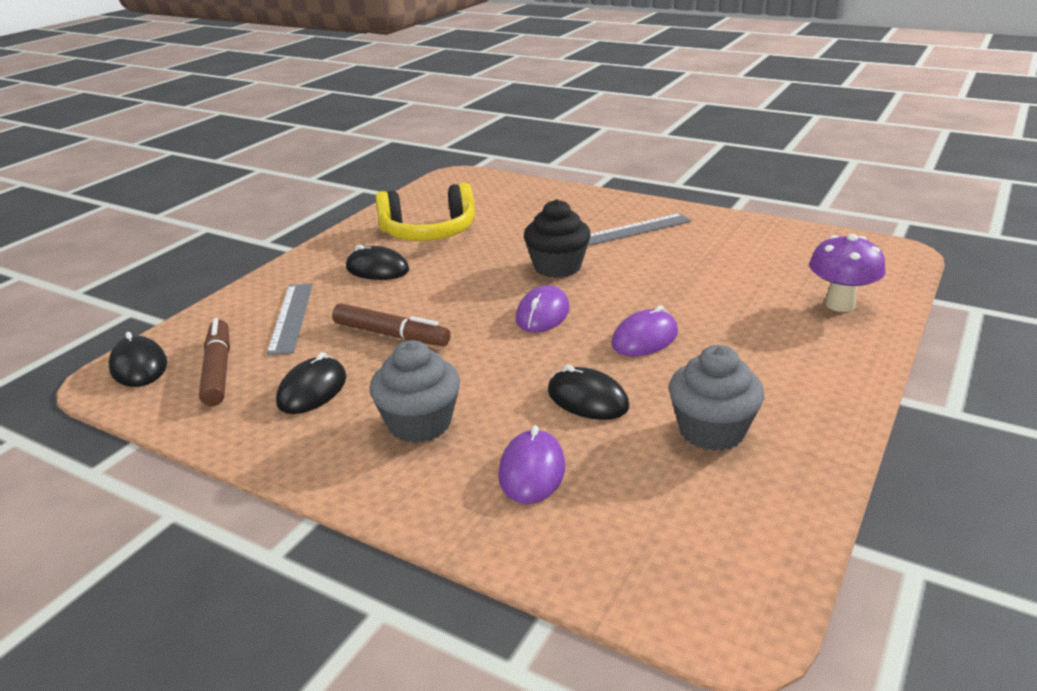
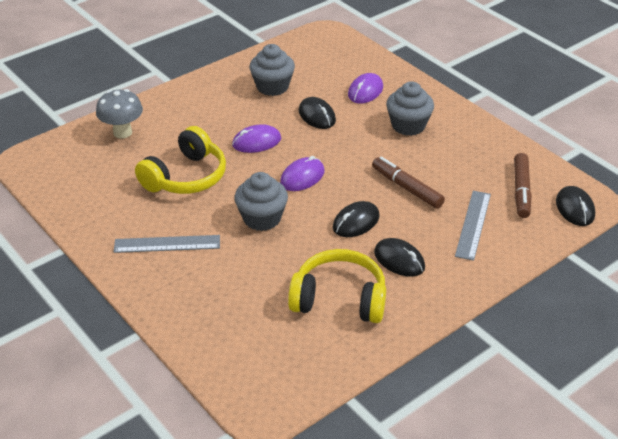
camera: 160 degrees left, 10 degrees up
black mouse [276,352,347,414] -> black mouse moved to [333,201,380,237]
black cupcake [524,199,591,278] -> grey cupcake [234,172,288,231]
purple mushroom [809,234,885,312] -> grey mushroom [96,89,143,139]
none -> yellow headphones [135,126,226,194]

